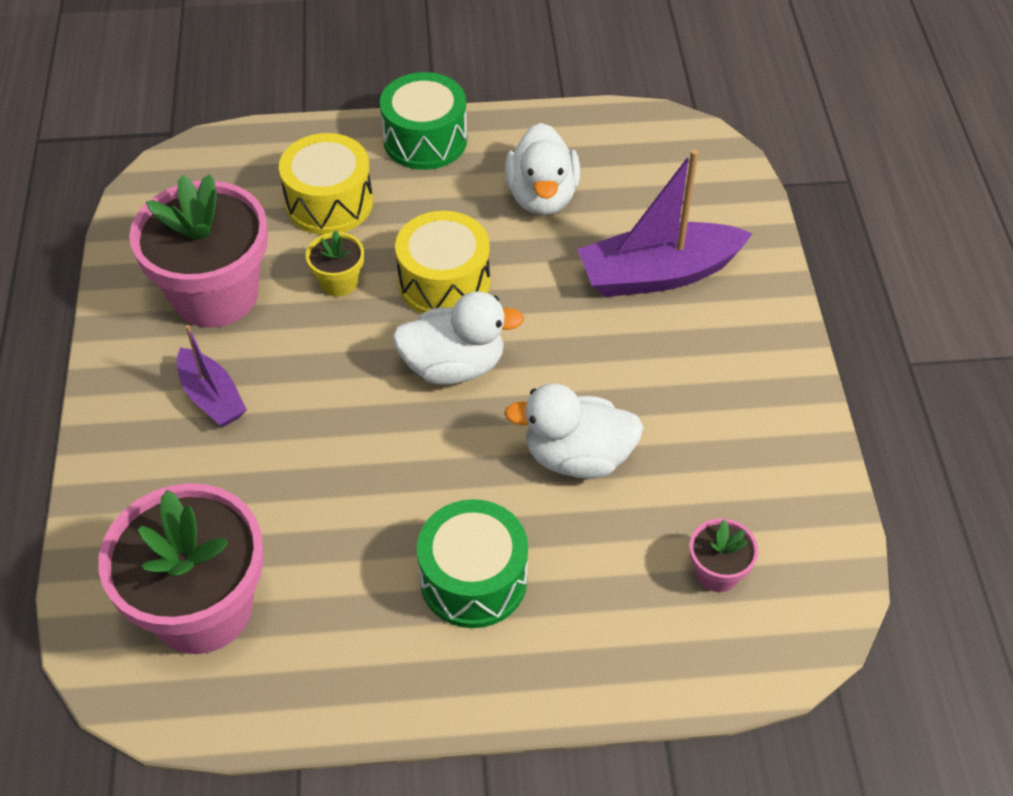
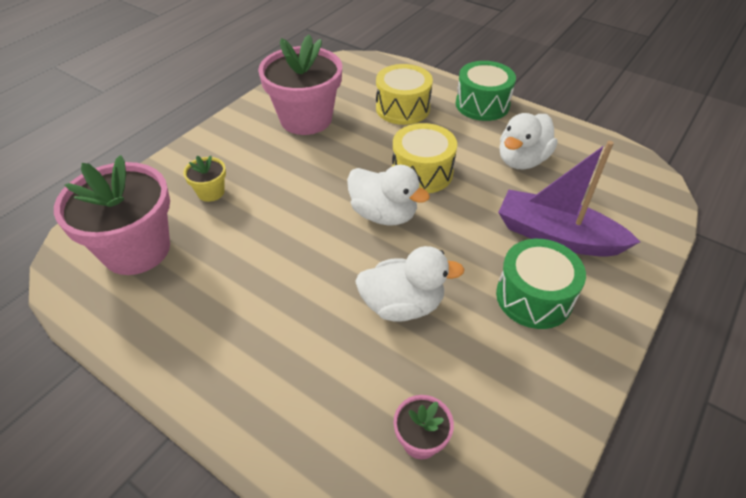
camera: 40 degrees right, 5 degrees down
purple boat [177,325,247,427] -> none
yellow flower pot [306,230,364,296] -> yellow flower pot moved to [183,156,226,202]
green drum [417,499,528,628] -> green drum moved to [496,239,586,329]
white duck [504,383,643,479] -> white duck turned 135 degrees clockwise [355,246,465,322]

